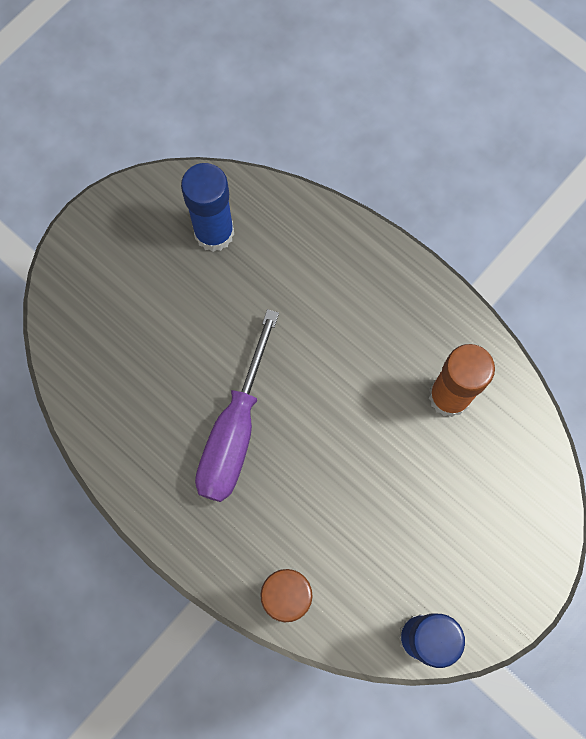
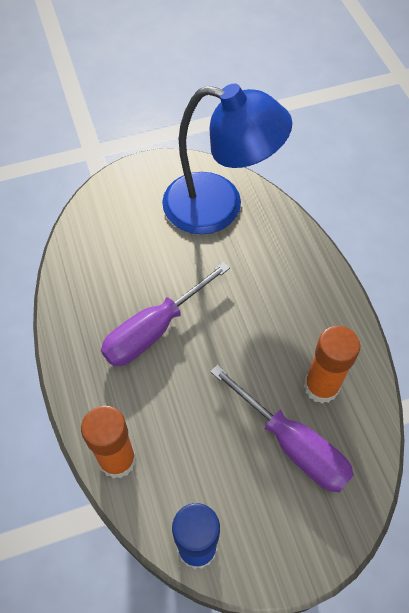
camera: 30 degrees right, 15 degrees down
blue glue stick [181,163,234,252] -> blue lamp [162,84,292,234]
none -> purple screwdriver [211,365,354,492]

